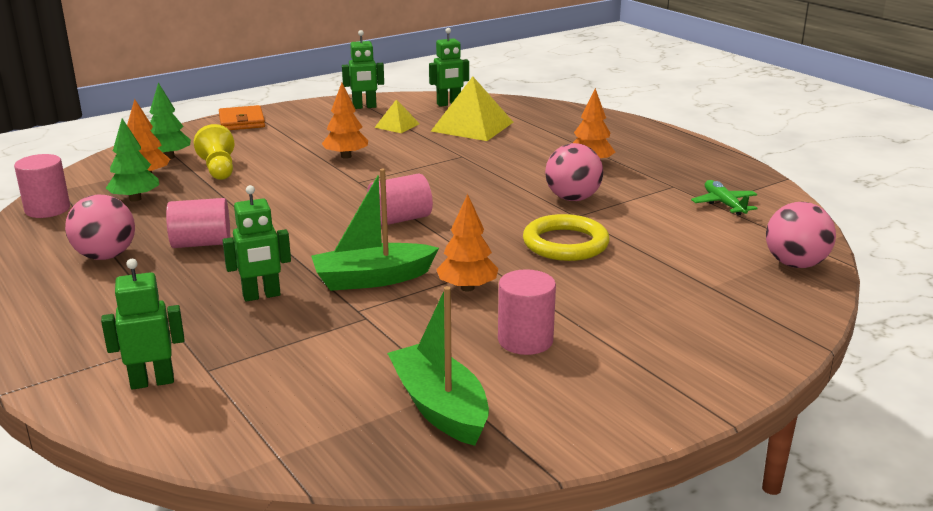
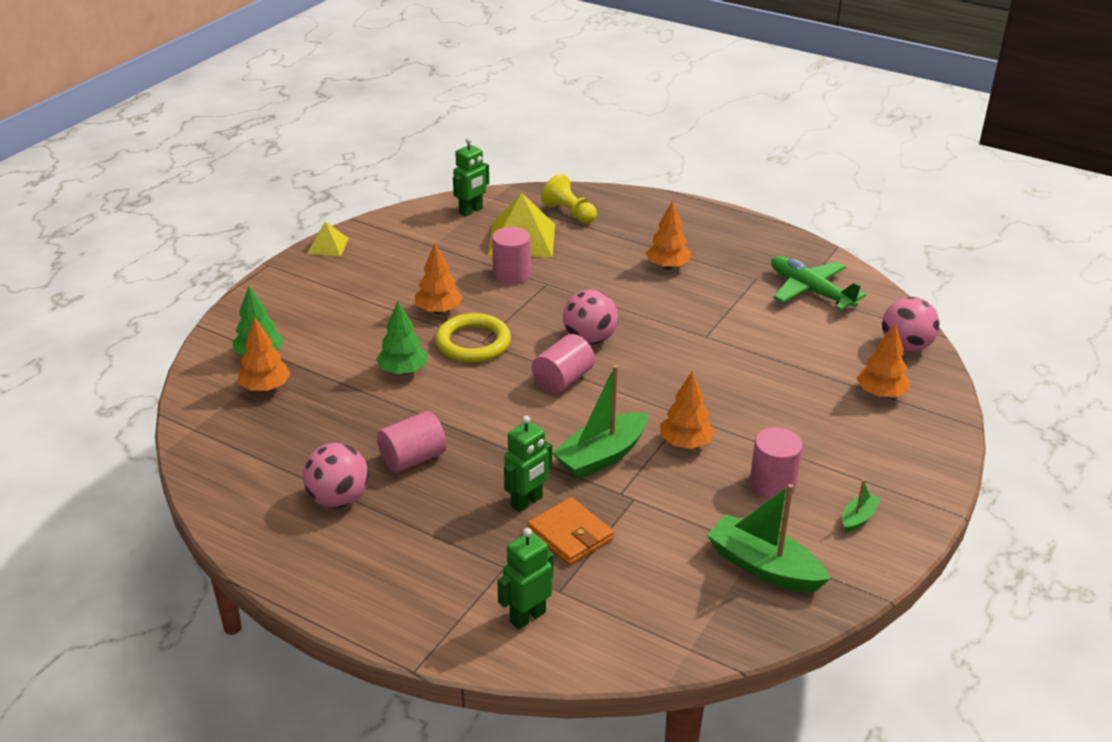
camera: 25 degrees left, 10 degrees up
pink cylinder [14,154,70,218] -> pink cylinder moved to [492,227,530,284]
green tree [106,118,159,202] -> green tree moved to [376,301,427,374]
yellow pawn [194,124,235,180] -> yellow pawn moved to [541,174,597,224]
orange wallet [219,105,265,130] -> orange wallet moved to [527,497,614,565]
green robot [342,30,384,109] -> none
yellow pyramid [374,99,420,133] -> yellow pyramid moved to [307,221,349,256]
yellow ring [523,214,610,261] -> yellow ring moved to [435,313,511,363]
pink ball [545,143,603,201] -> pink ball moved to [563,289,618,345]
green plane [691,180,758,216] -> green plane [771,256,866,310], size x1.57
none -> green boat [842,480,881,533]
none -> orange tree [857,323,909,398]

